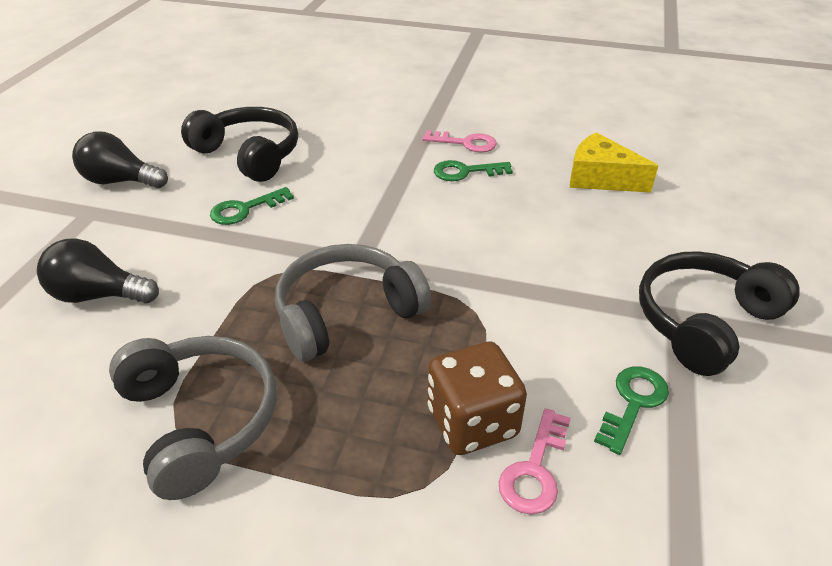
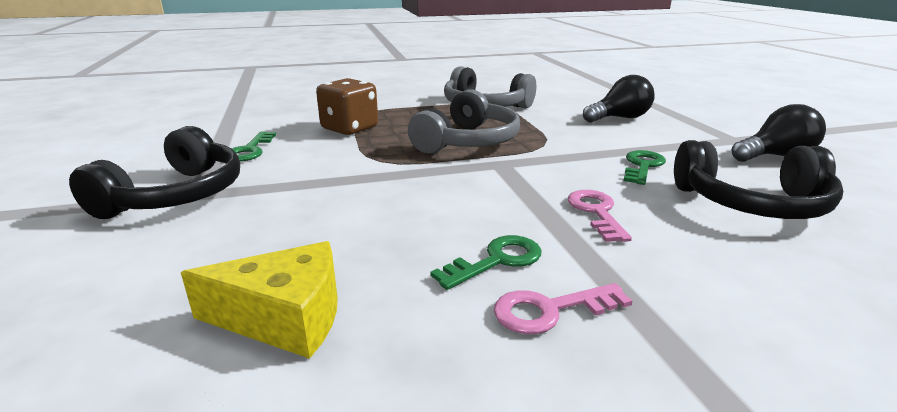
camera: 150 degrees right, 15 degrees down
pink key [499,408,571,514] -> pink key moved to [568,190,632,242]

